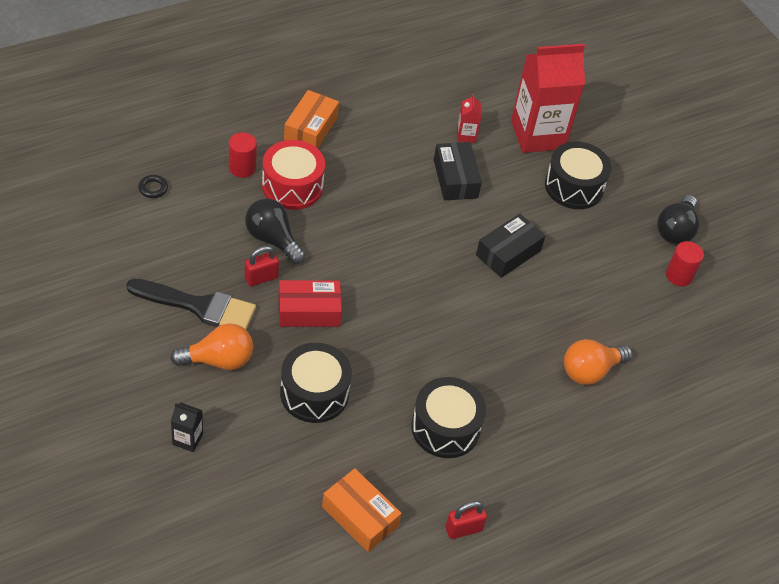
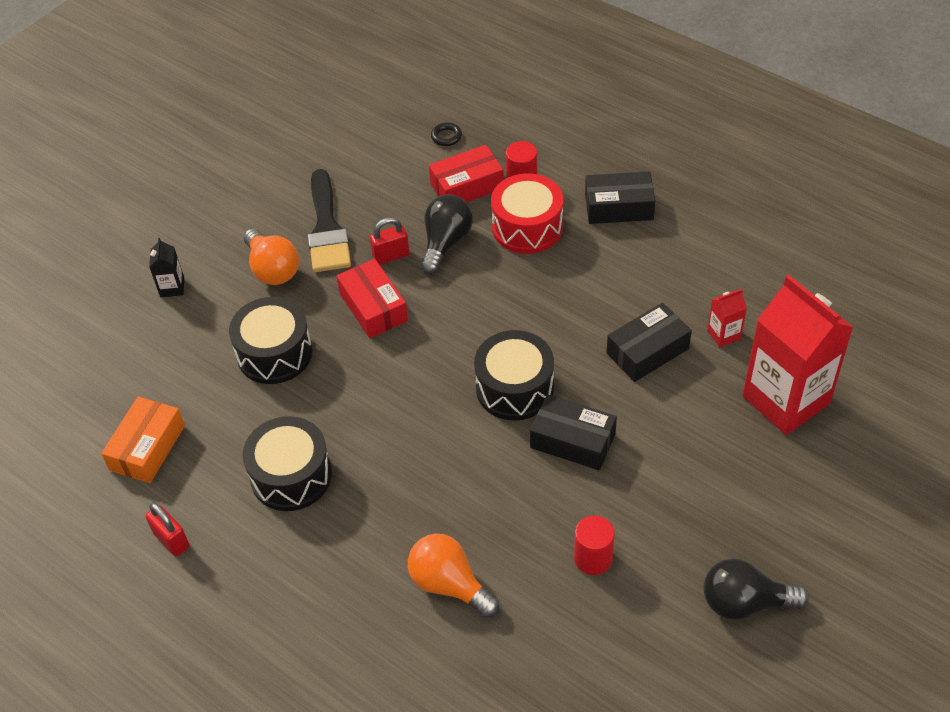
camera: 75 degrees right, 0 degrees up
red padlock [245,246,279,286] -> red padlock turned 60 degrees counterclockwise [370,217,409,265]
orange box [284,90,339,149] -> black box [585,172,655,224]
black drum [545,142,611,209] -> black drum moved to [474,330,554,420]
red cylinder [666,241,704,286] -> red cylinder moved to [574,516,615,575]
none -> red box [429,145,504,202]

